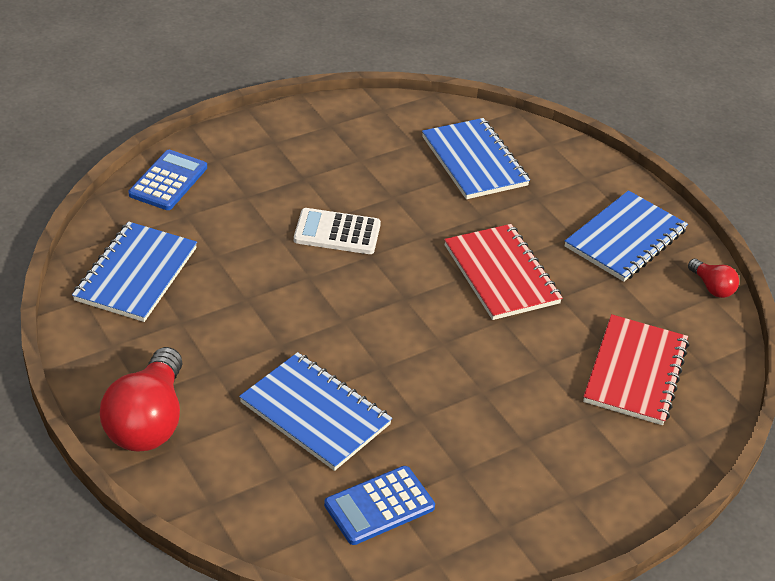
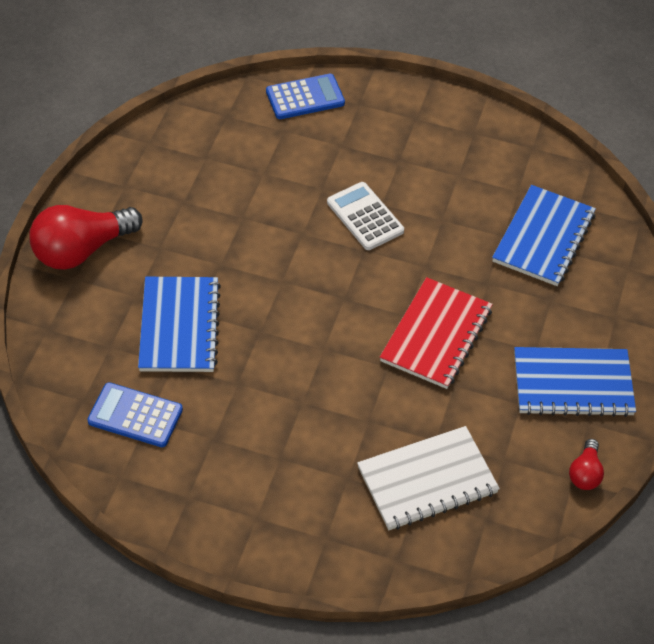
camera: 50 degrees right, 10 degrees up
blue notebook [72,221,197,322] -> none
red notebook [583,314,689,425] -> white notebook [357,426,500,530]

